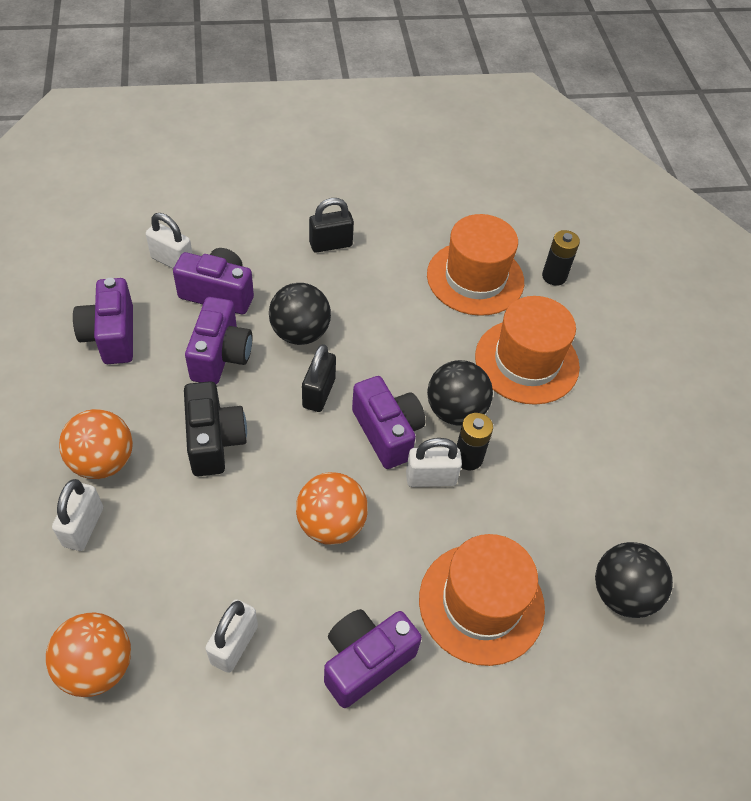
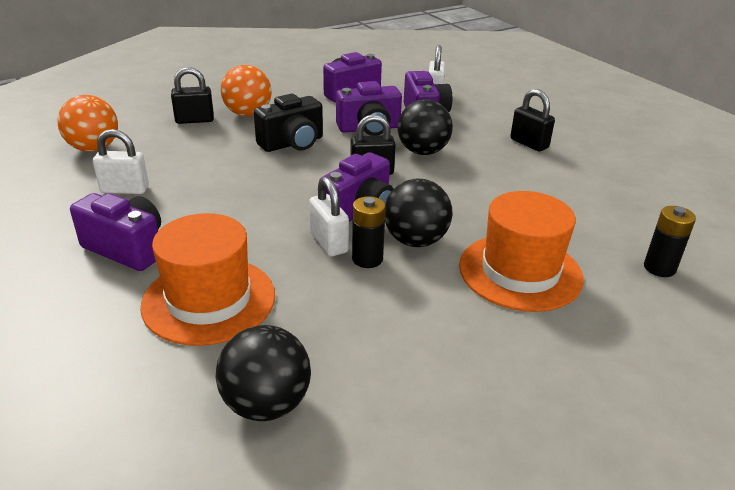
camera: 70 degrees right, 20 degrees down
white padlock [52,479,103,551] -> black padlock [171,67,214,124]
orange ball [296,472,368,545] -> none
orange hat [427,214,524,316] -> none

